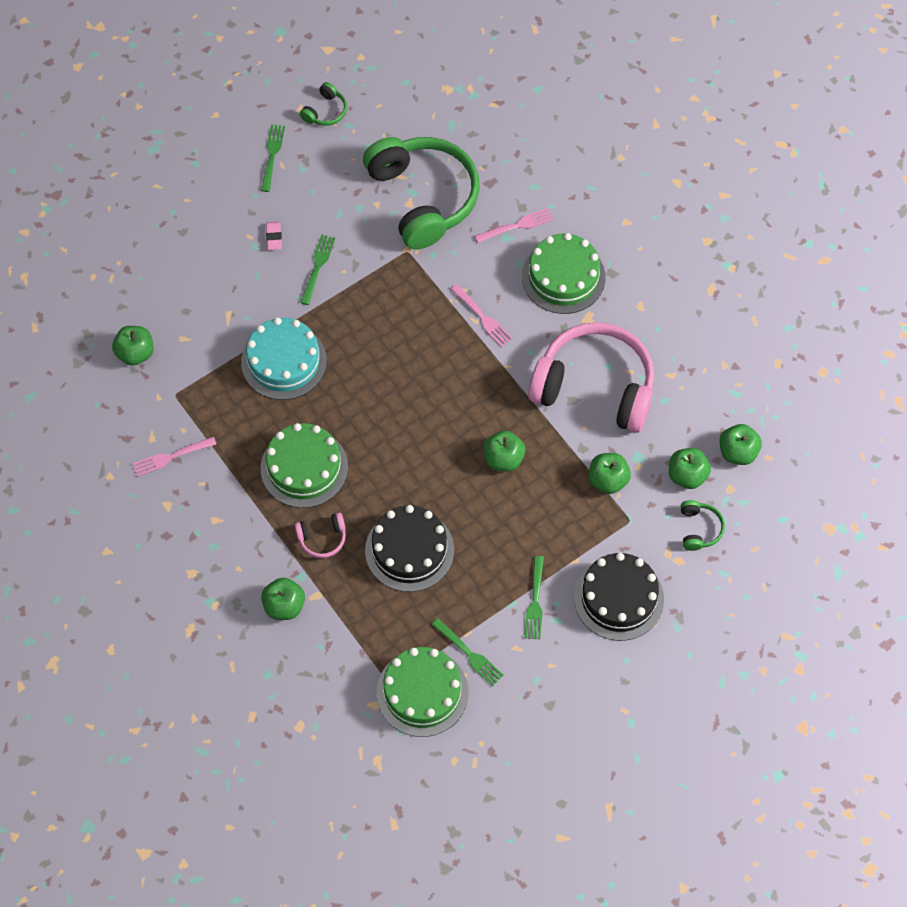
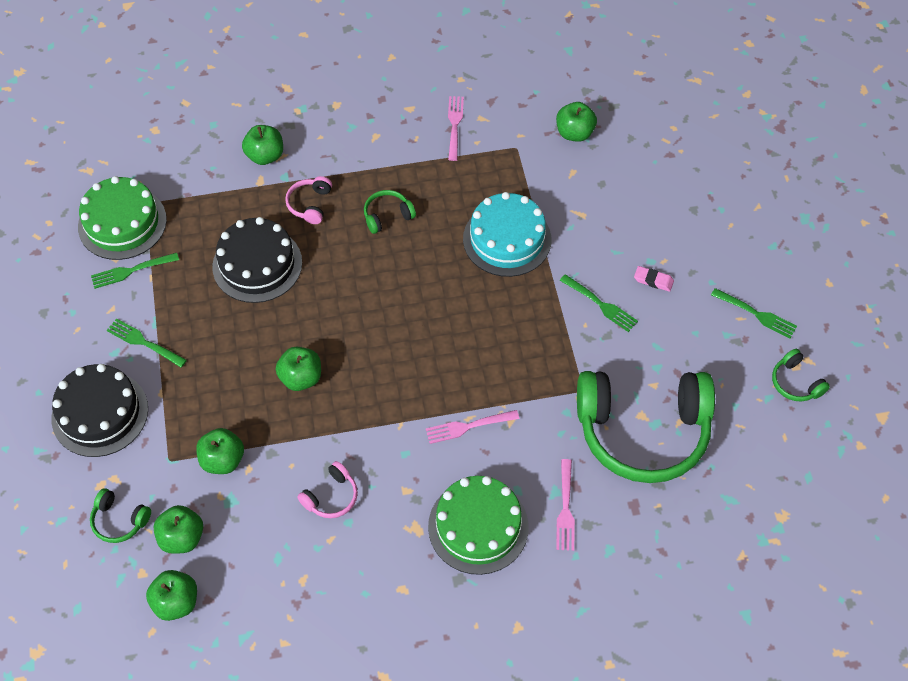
camera: 115 degrees right, 5 degrees down
green cake [261,423,348,508] -> green headphones [364,190,416,234]
pink headphones [528,322,655,433] -> pink headphones [297,461,358,518], size x0.40

